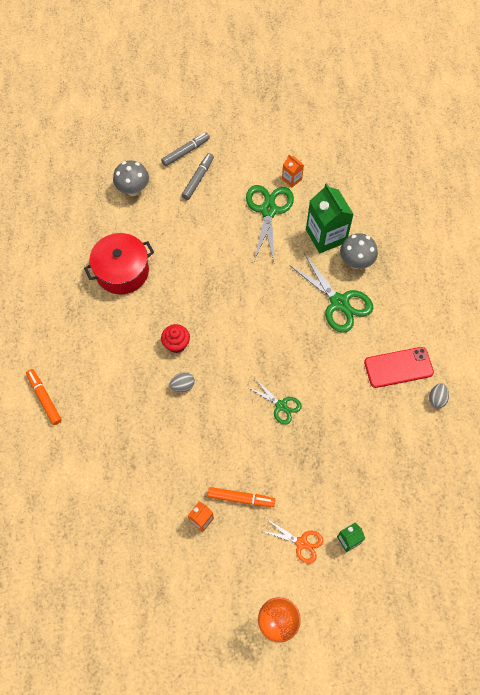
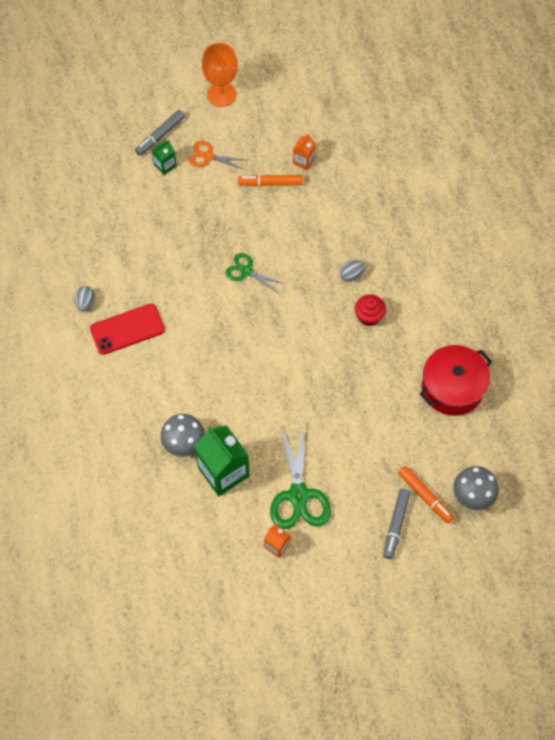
camera: 170 degrees right, 0 degrees up
orange marker [26,369,62,425] -> orange marker moved to [398,466,454,523]
grey marker [161,132,210,167] -> grey marker moved to [135,110,185,156]
green scissors [289,253,373,333] -> none

